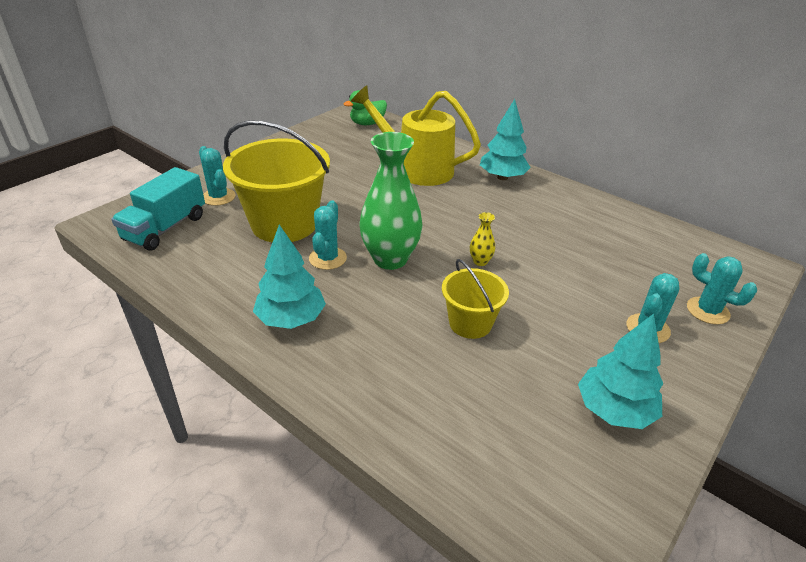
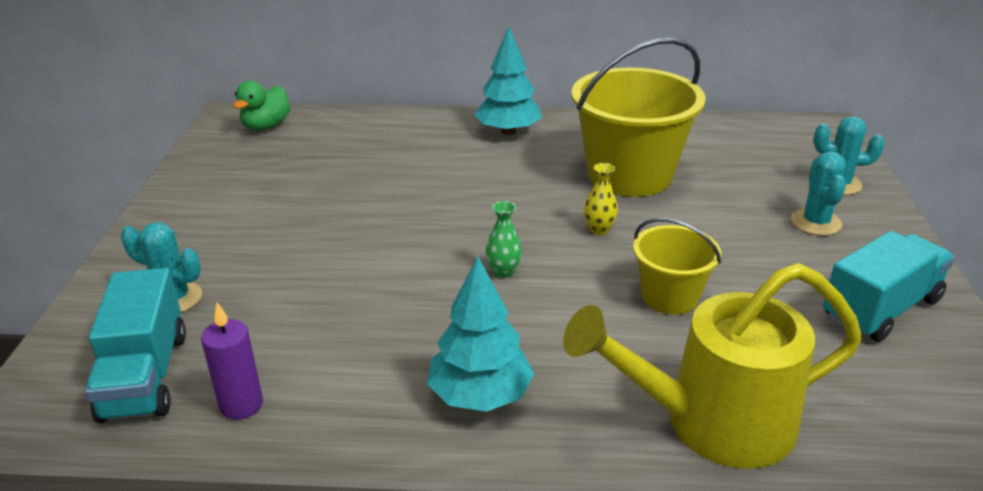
camera: 35 degrees left, 5 degrees down
yellow bucket [223,120,330,242] -> yellow bucket moved to [572,38,706,197]
turquoise cactus [309,200,347,270] -> none
yellow watering can [351,85,481,186] -> yellow watering can moved to [563,263,862,469]
green vase [360,132,423,270] -> green vase [486,201,522,278], size x0.42
turquoise tree [578,314,663,429] -> turquoise truck [823,231,955,342]
none -> purple candle [201,303,263,420]

